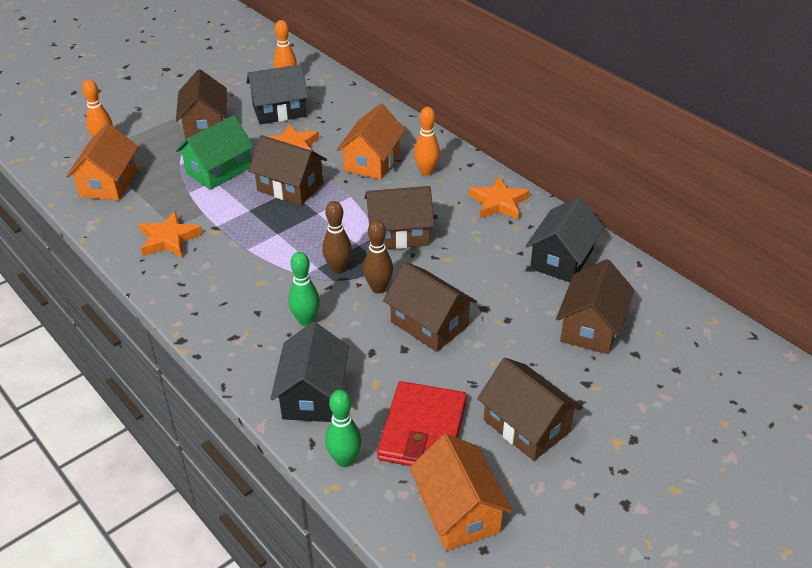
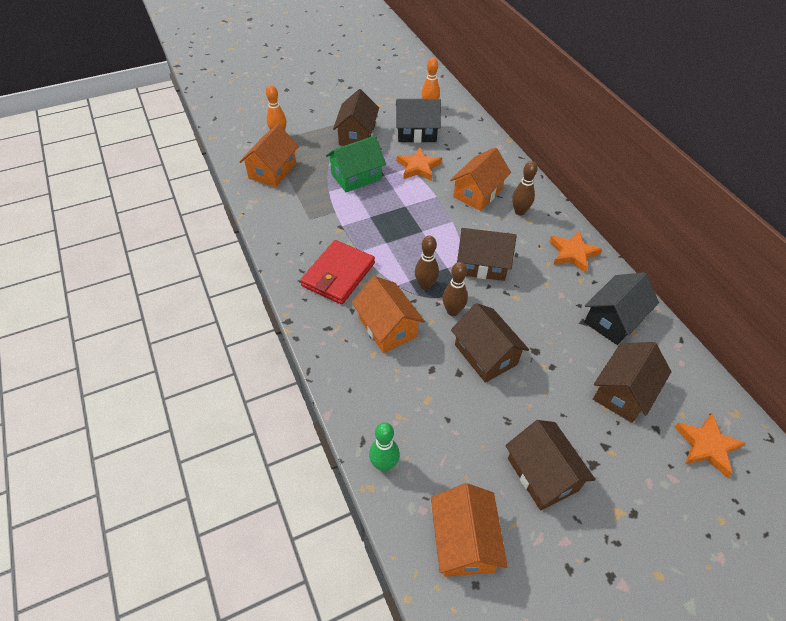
camera: 15 degrees right, 10 degrees up
orange star [139,211,203,257] -> orange star moved to [674,413,746,478]
brown house [248,135,327,206] -> none
black house [271,322,349,422] -> none
green bowling pin [288,252,320,326] -> orange house [352,276,425,353]
red wallet [377,381,467,466] -> red wallet moved to [300,240,375,304]
orange bowling pin [414,107,440,176] -> brown bowling pin [512,161,537,215]

